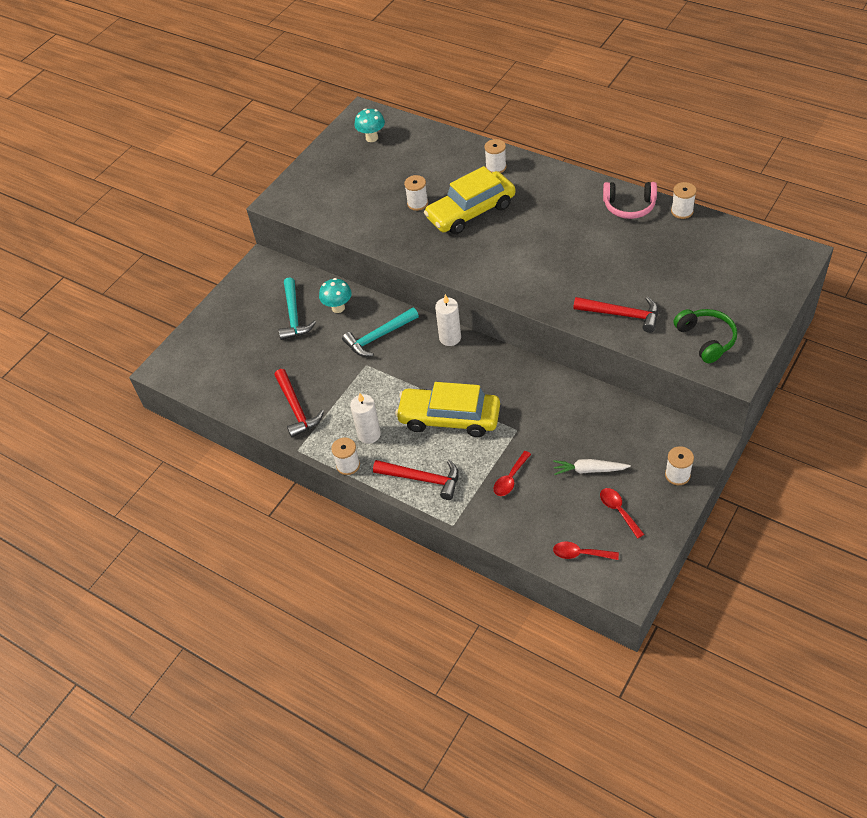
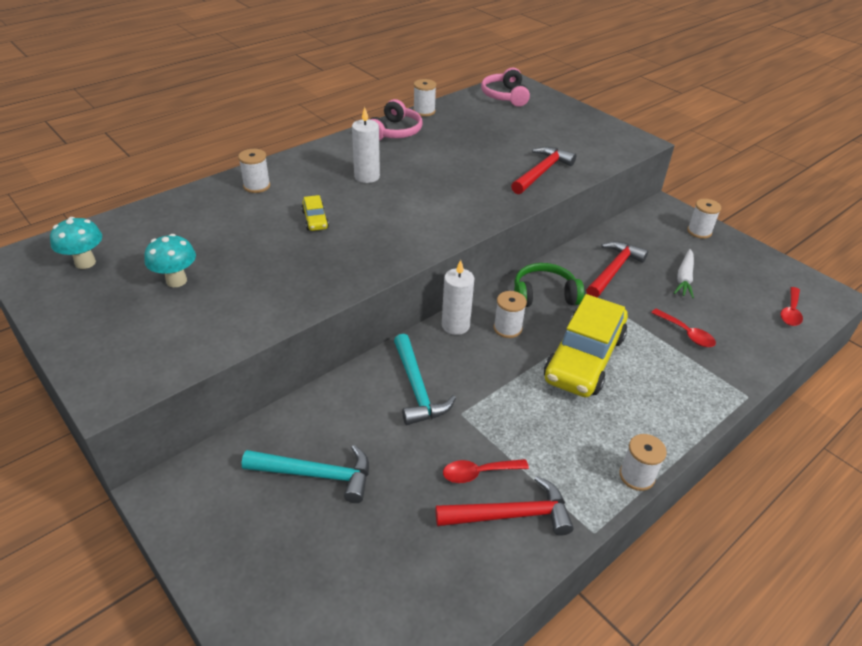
camera: 80 degrees left, 10 degrees down
turquoise mushroom [319,278,352,313] -> turquoise mushroom moved to [144,234,196,287]
white candle [350,393,381,444] -> white candle moved to [352,107,380,183]
red hammer [373,460,459,500] -> red hammer moved to [586,241,648,298]
white spool [404,175,428,211] -> white spool moved to [494,291,527,338]
yellow car [424,166,515,234] -> yellow car [301,195,329,231], size x0.42
red spoon [600,488,644,538] -> red spoon moved to [443,459,529,483]
green headphones [674,309,737,363] -> green headphones moved to [514,263,584,307]
none -> pink headphones [481,68,530,107]

